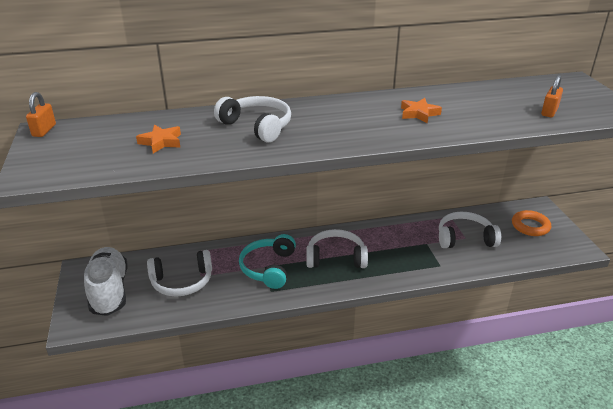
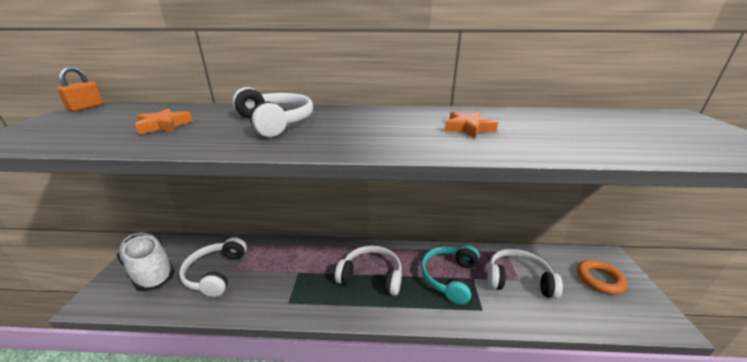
camera: 15 degrees right, 5 degrees down
white shoe [84,247,128,316] -> white shoe turned 45 degrees counterclockwise [117,232,175,291]
white headphones [147,250,212,297] -> white headphones turned 90 degrees clockwise [179,237,247,297]
turquoise headphones [239,234,296,289] -> turquoise headphones moved to [421,245,480,305]
orange padlock [541,75,563,117] -> none

